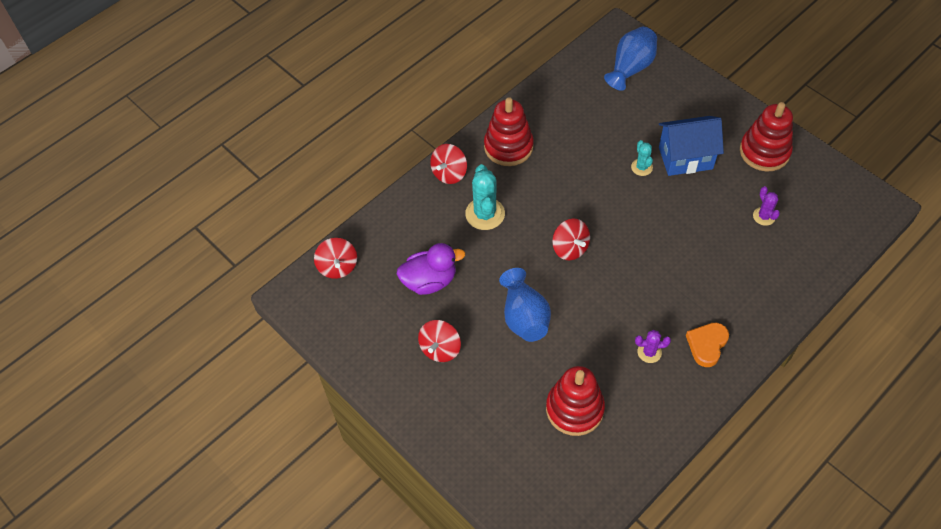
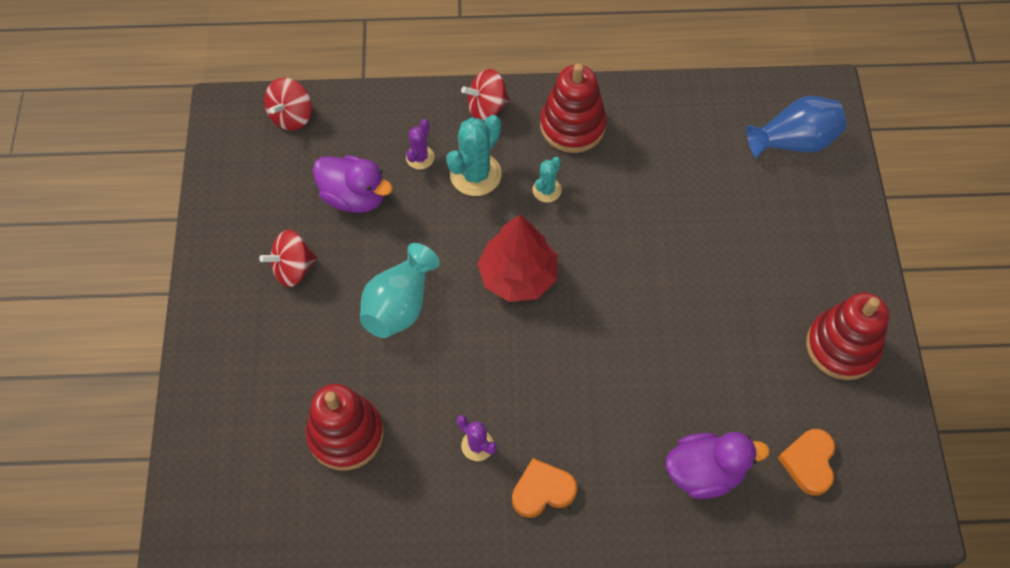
camera: 40 degrees right, 5 degrees up
blue vase [499,268,551,342] -> turquoise vase [360,243,440,338]
red spinning top [552,219,590,260] -> red tree [477,215,558,302]
turquoise cactus [631,140,653,176] -> turquoise cactus moved to [532,157,562,202]
blue house [659,116,724,176] -> none
purple cactus [753,186,780,226] -> purple cactus moved to [406,119,435,169]
none -> purple duck [666,432,770,499]
none -> orange heart [778,429,835,496]

